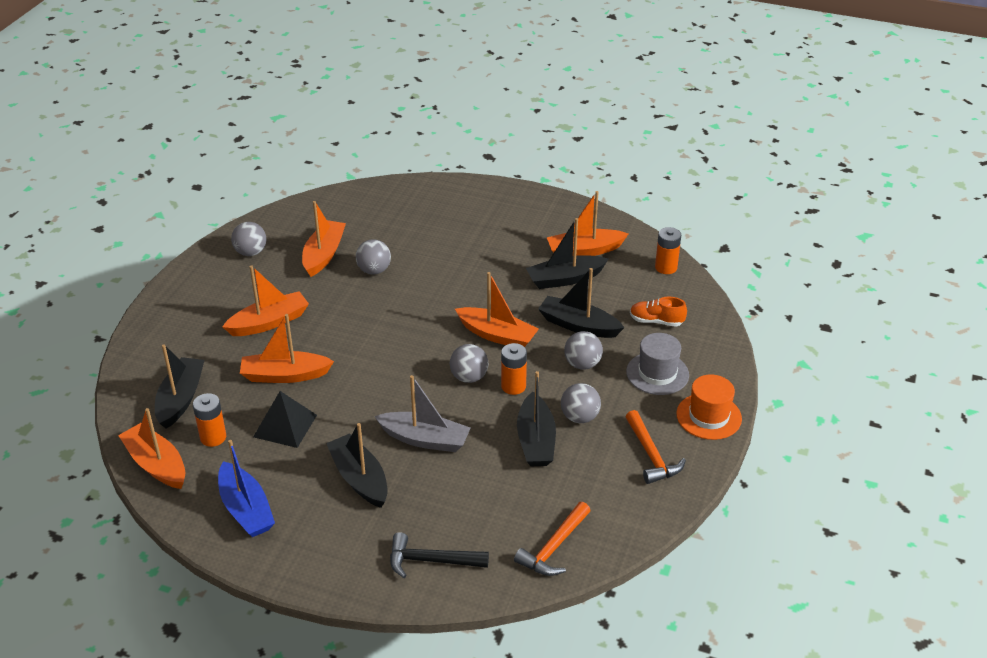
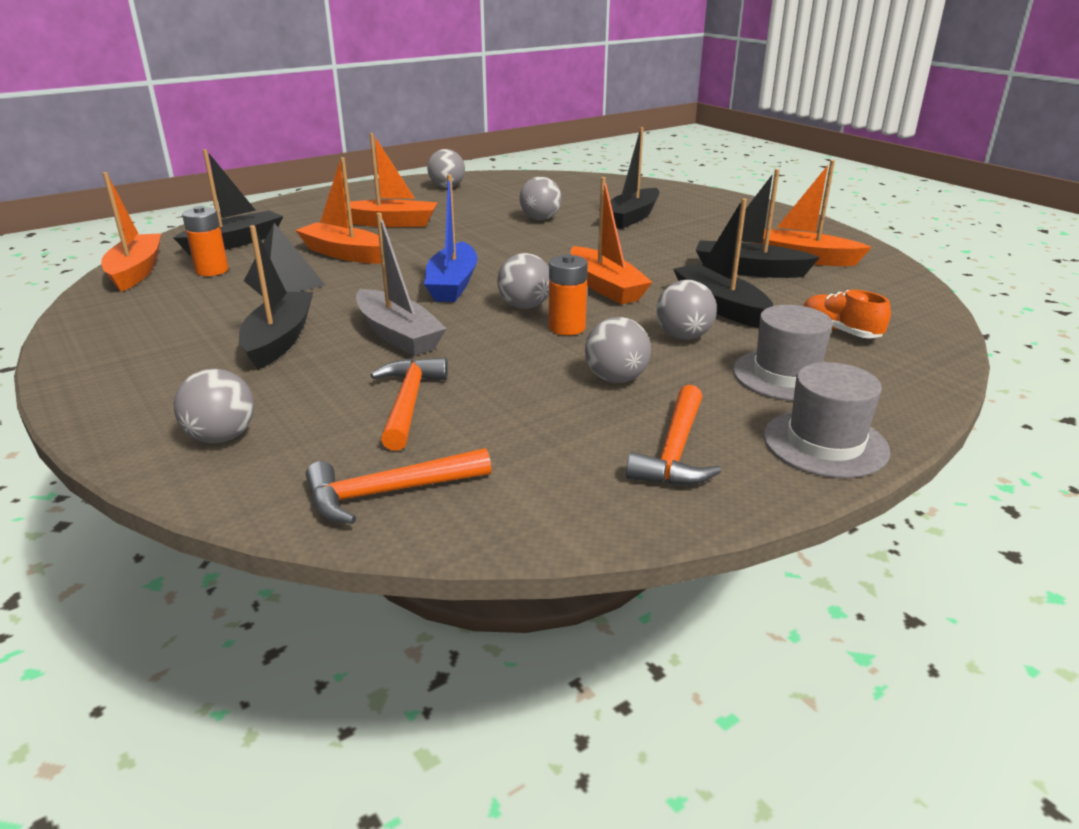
camera: 35 degrees right, 10 degrees down
blue boat [218,440,275,537] -> blue boat moved to [424,175,477,302]
orange boat [302,201,346,277] -> none
black hammer [390,532,489,578] -> grey ball [174,369,254,443]
black boat [517,371,556,466] -> black boat moved to [599,127,659,229]
orange battery [655,227,681,274] -> none
orange hat [676,374,742,440] -> grey hat [764,362,890,478]
none -> orange hammer [371,358,448,450]

